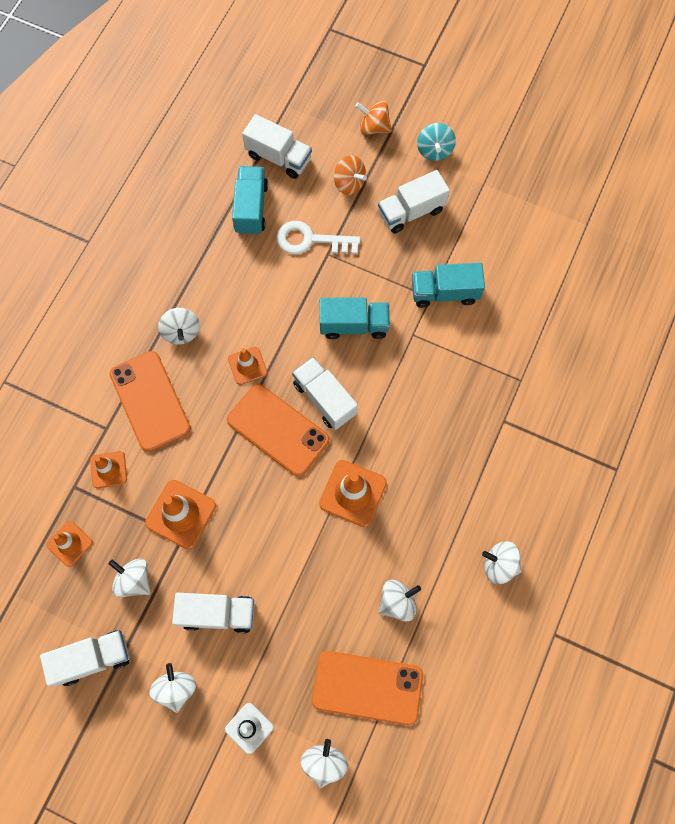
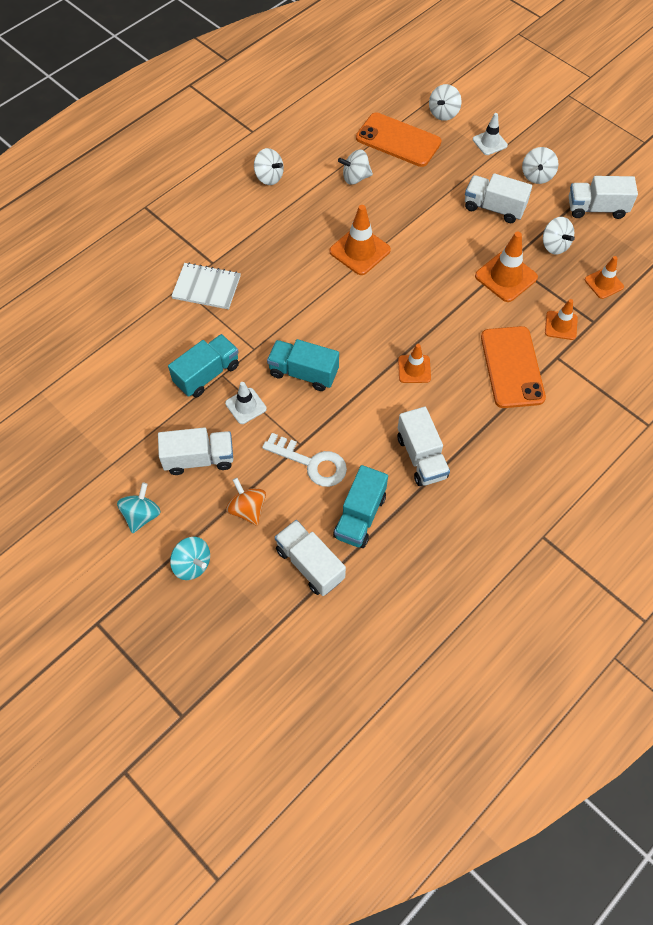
camera: 160 degrees left, 10 degrees down
white spinning top [158,308,200,345] -> none
orange phone [227,384,330,477] -> none
white truck [292,357,358,430] -> white truck moved to [398,407,450,486]
orange spinning top [355,101,392,135] -> turquoise spinning top [170,537,210,580]
turquoise truck [412,263,485,308] -> turquoise truck turned 60 degrees counterclockwise [168,334,239,398]
none -> white notebook [171,263,241,310]
none -> white traffic cone [225,382,267,424]

